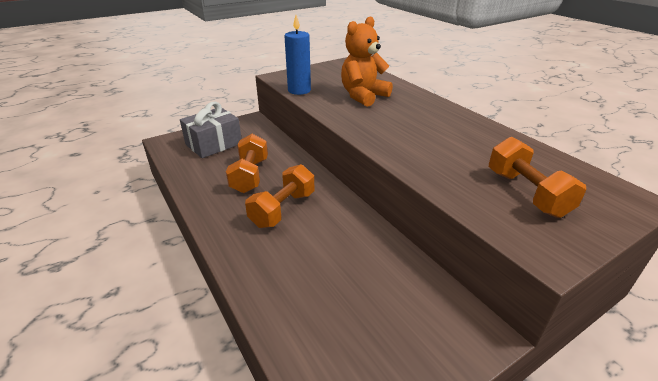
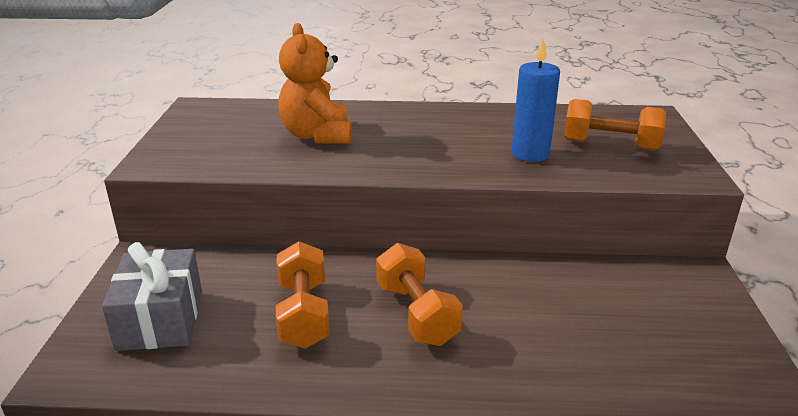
camera: 55 degrees left, 5 degrees down
orange dumbbell [226,134,268,193] -> orange dumbbell turned 45 degrees clockwise [276,241,330,349]
blue candle [284,15,311,95] -> blue candle moved to [512,39,560,162]

